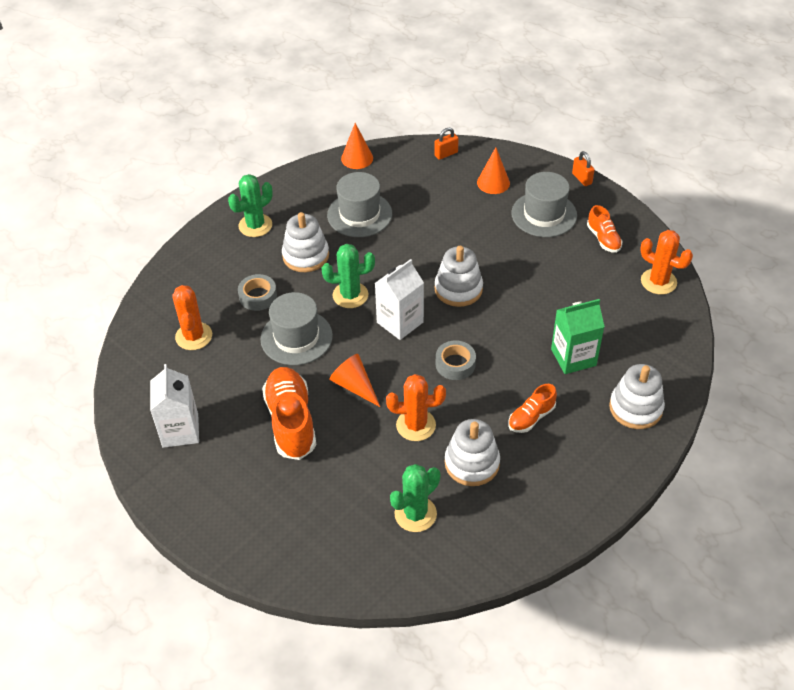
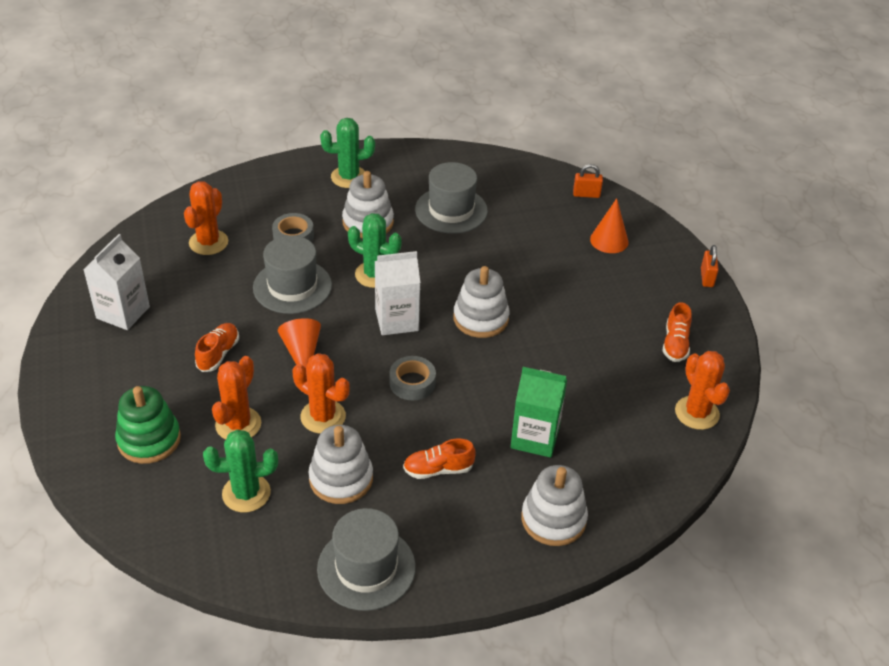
camera: 30 degrees right, 5 degrees down
orange shoe [262,367,316,460] -> orange shoe [195,323,239,372], size x0.55
orange cone [341,123,373,169] -> none
grey hat [511,172,577,237] -> grey hat moved to [317,508,416,611]
none -> green stacking toy [115,386,181,464]
none -> orange cactus [212,356,261,439]

